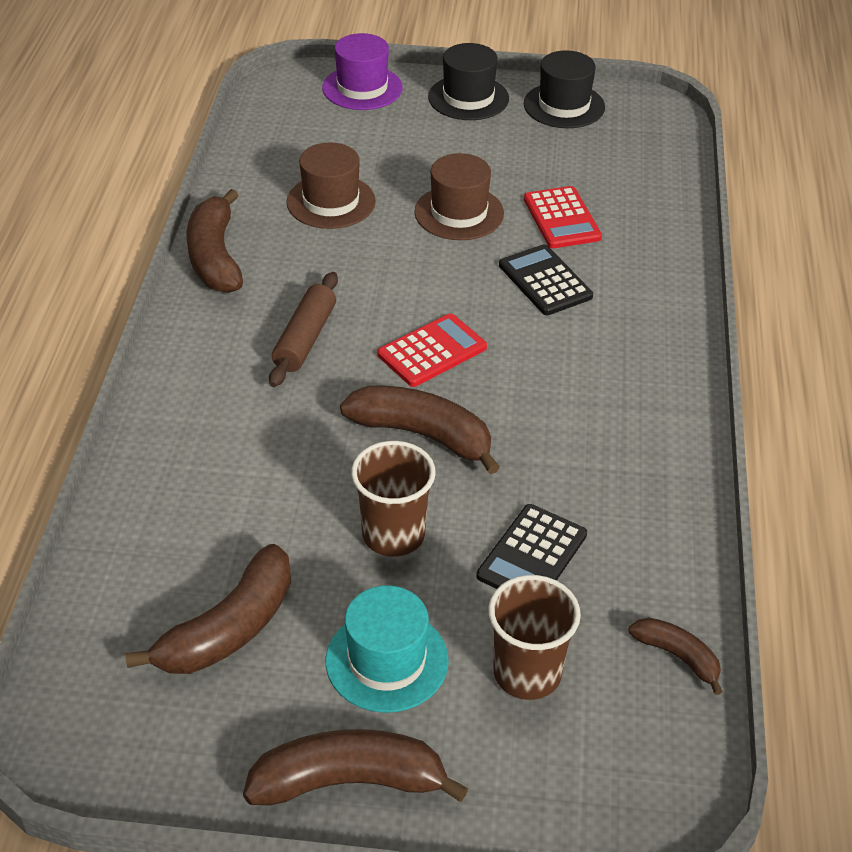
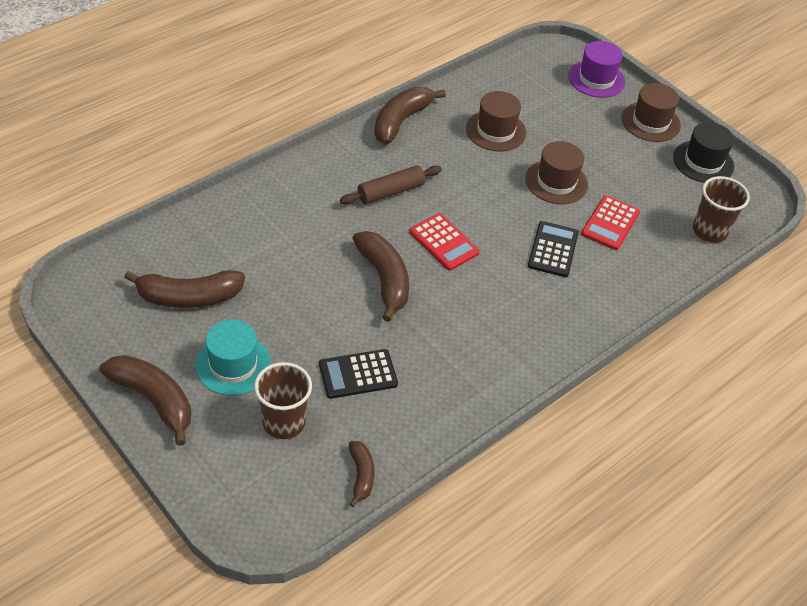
camera: 40 degrees right, 5 degrees up
brown cup [351,441,436,557] -> brown cup moved to [693,176,750,243]
red calculator [377,313,487,387] -> red calculator turned 45 degrees clockwise [409,213,480,271]
black hat [428,43,509,120] -> brown hat [622,83,681,142]

